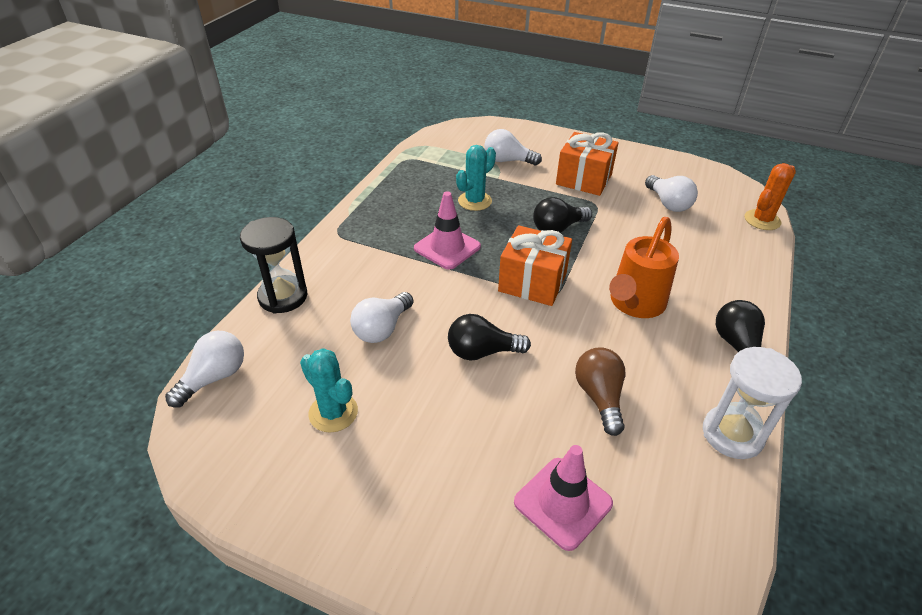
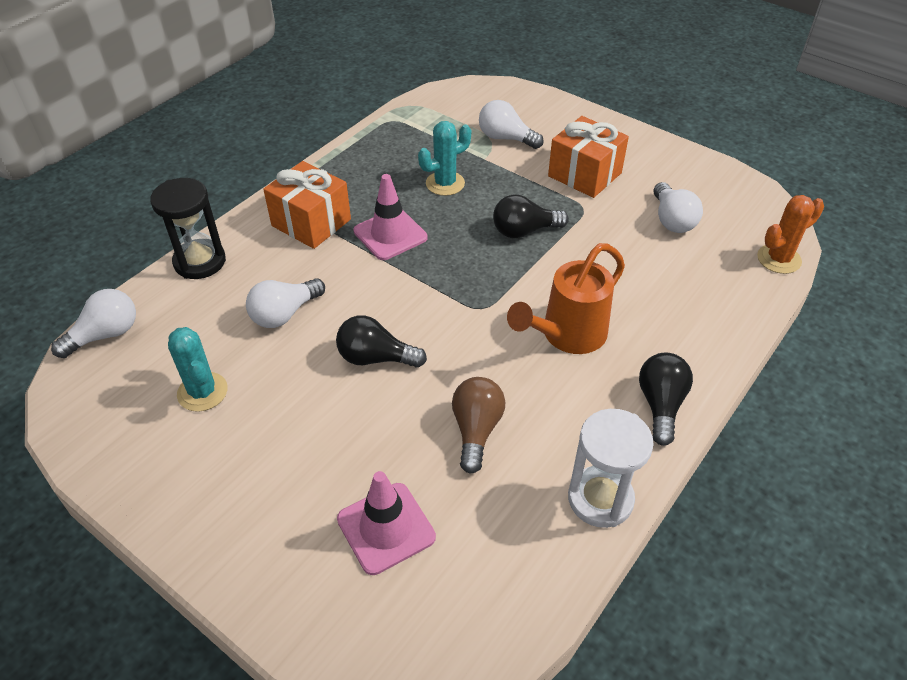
camera: 15 degrees right, 5 degrees up
orange gift [498,225,572,306] -> orange gift moved to [263,161,351,249]

